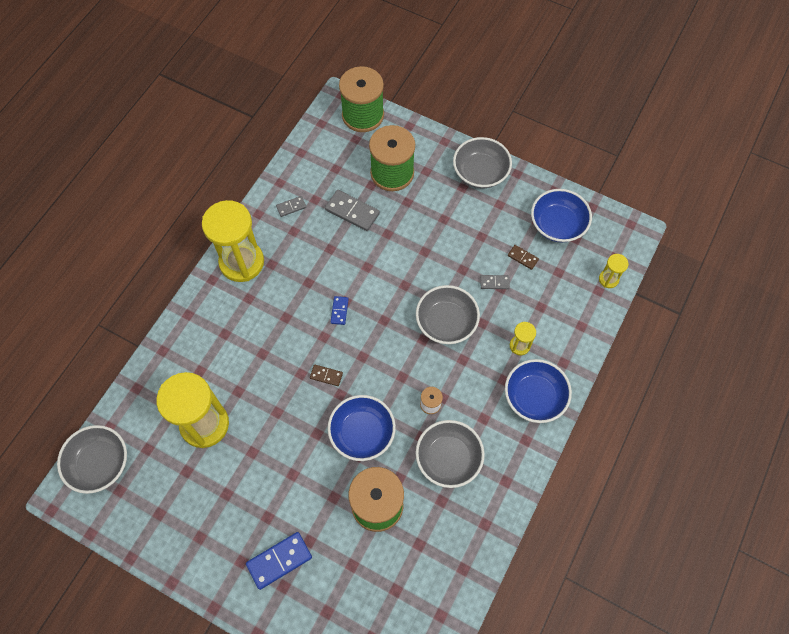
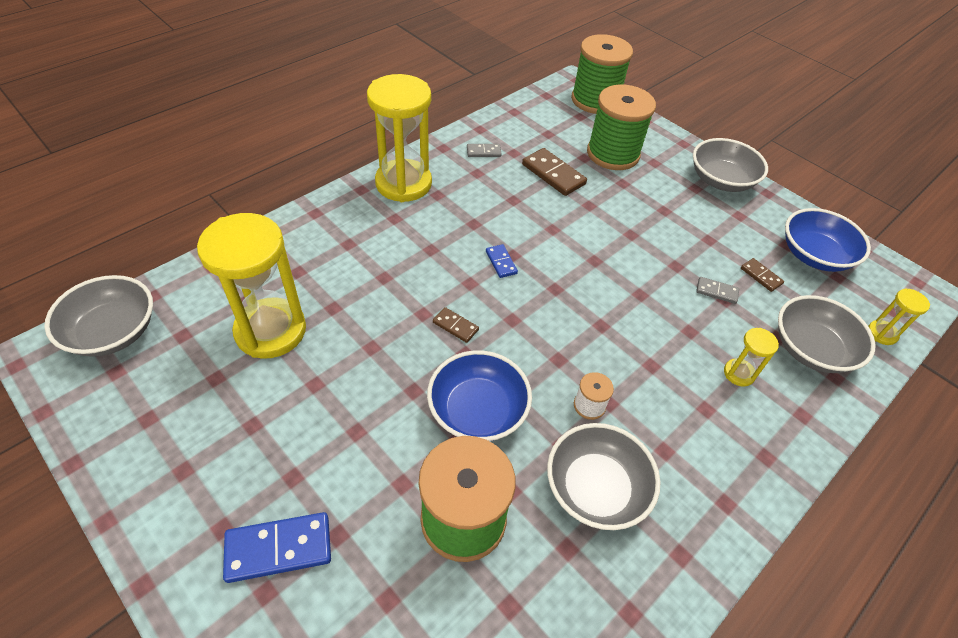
camera: 15 degrees right, 15 degrees down
grey domino [325,190,380,231] -> brown domino [522,148,587,196]
blue domino [331,296,349,325] -> blue domino turned 45 degrees counterclockwise [486,244,518,278]
grey bowl [416,285,480,344] -> grey bowl moved to [778,295,876,373]
blue bowl [505,359,572,423] -> none

